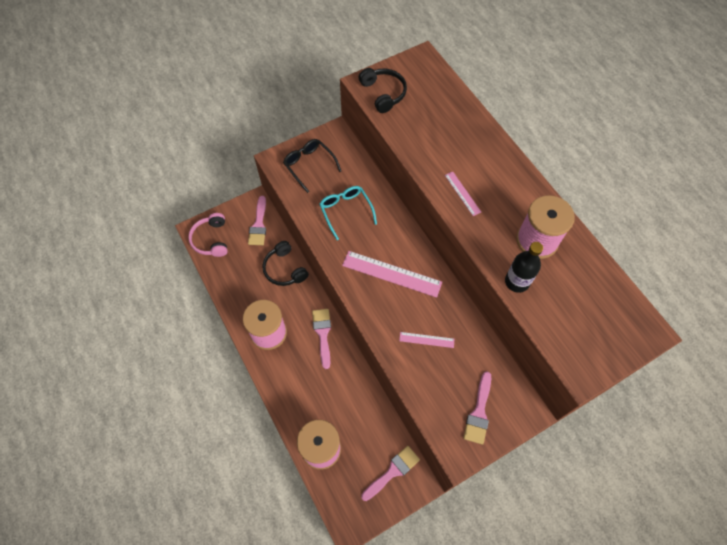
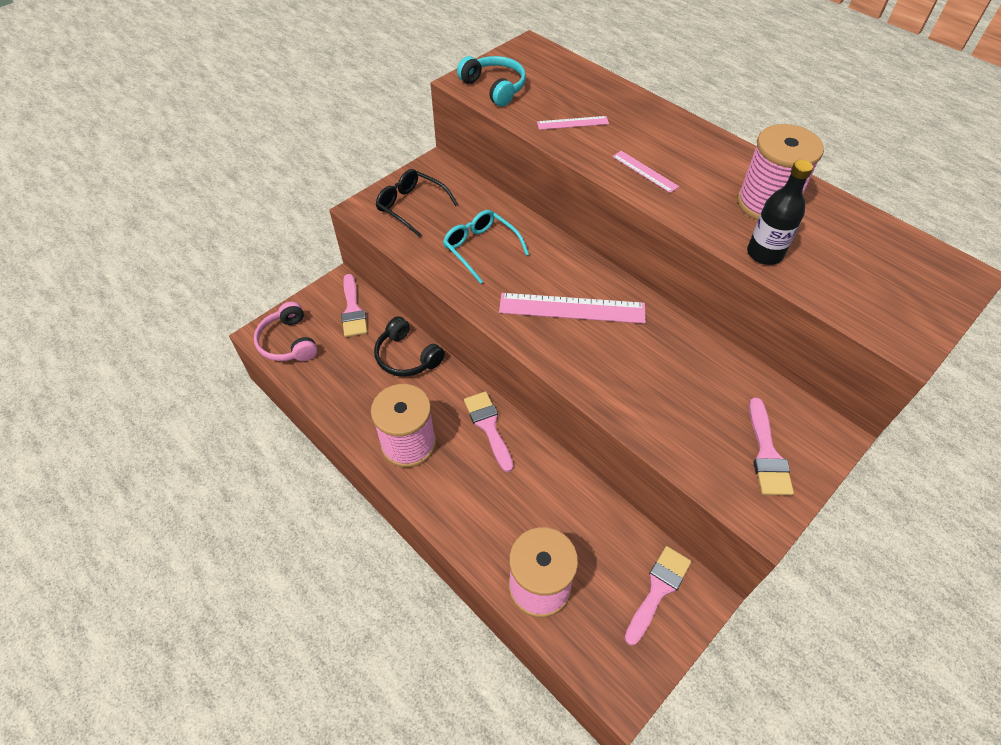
camera: 15 degrees left, 10 degrees down
black headphones [359,68,407,113] -> turquoise headphones [457,56,526,106]
pink ruler [399,332,454,348] -> pink ruler moved to [537,116,609,130]

